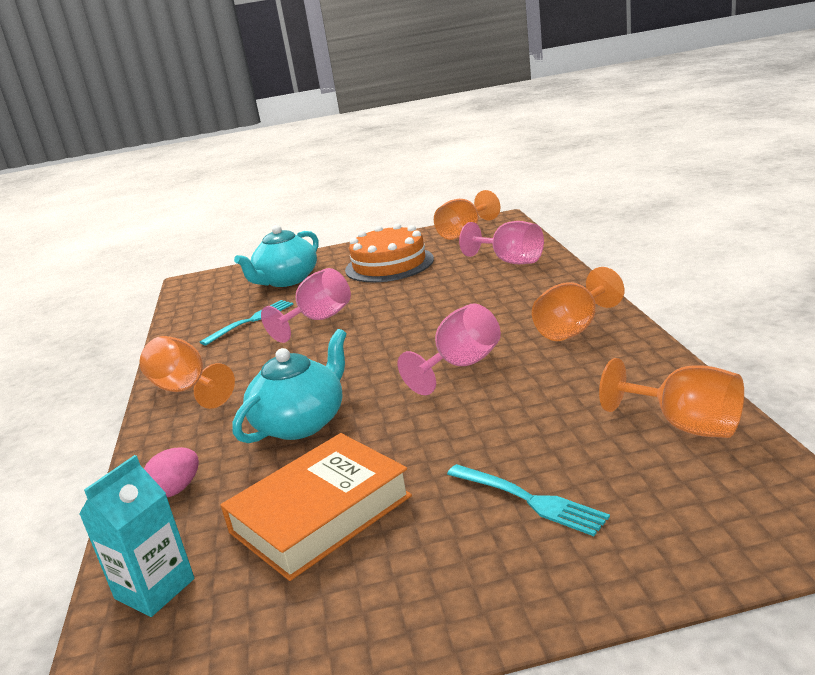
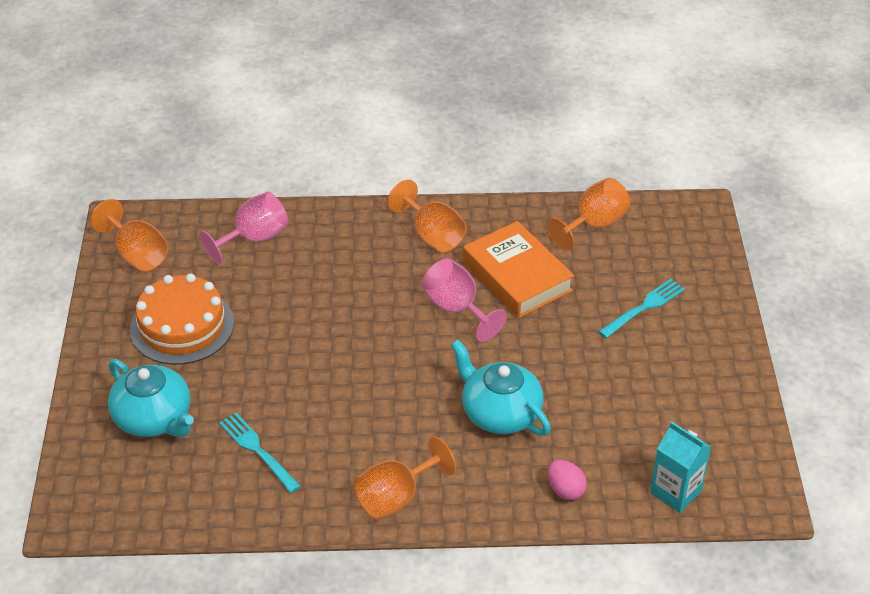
camera: 85 degrees left, 20 degrees up
orange book [220,433,412,581] -> orange book moved to [463,221,574,318]
pink goblet [261,268,351,343] -> none

